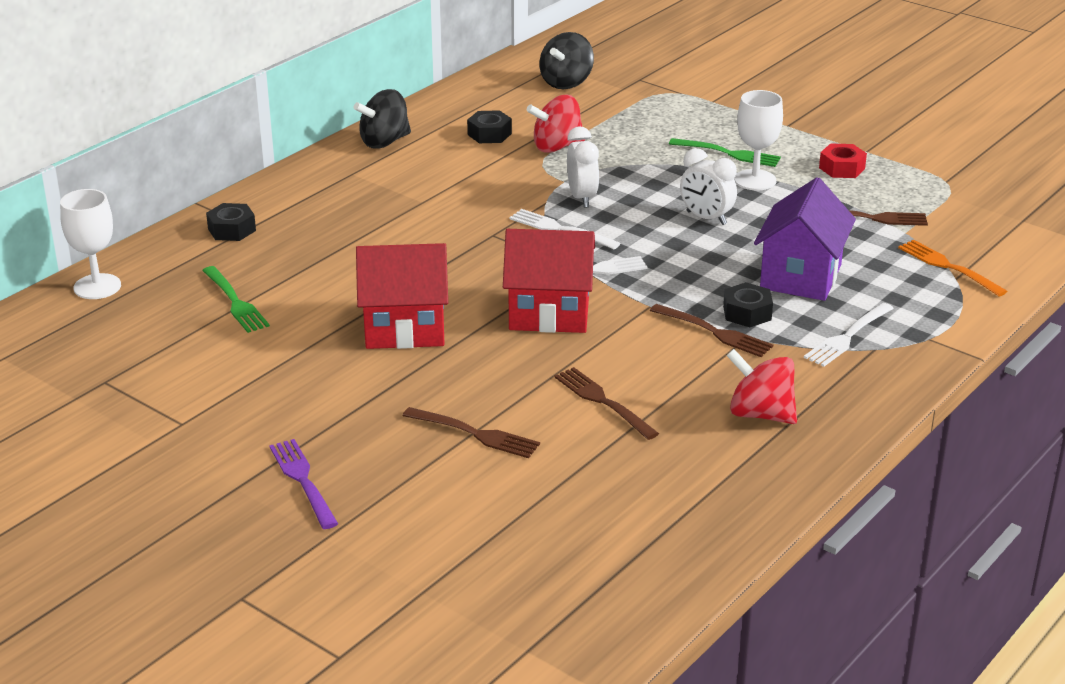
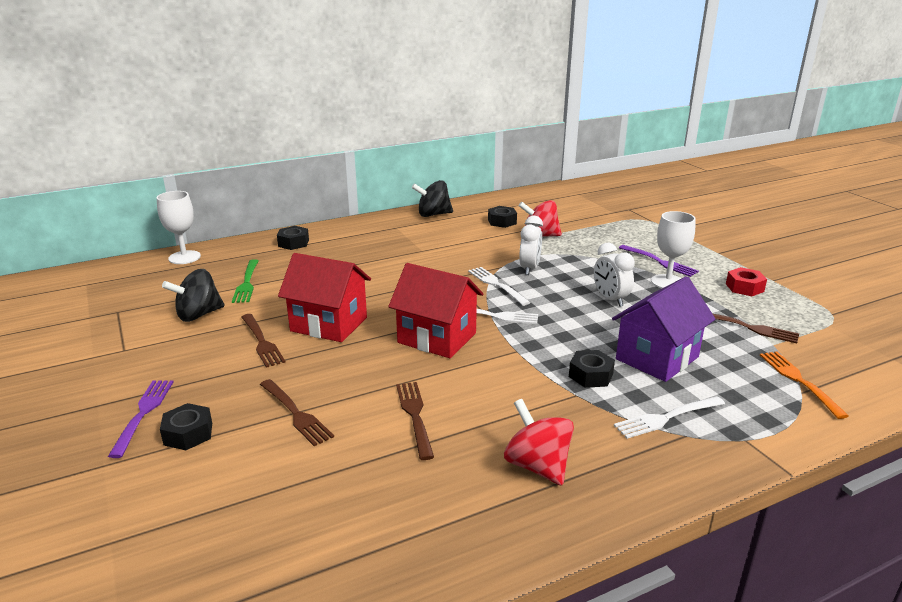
camera: 25 degrees right, 5 degrees down
black spinning top [539,32,594,89] -> black spinning top moved to [162,269,225,322]
brown fork [650,304,773,357] -> brown fork moved to [241,314,285,368]
green fork [669,138,781,167] -> purple fork [619,245,699,277]
none -> black nut [160,403,212,450]

